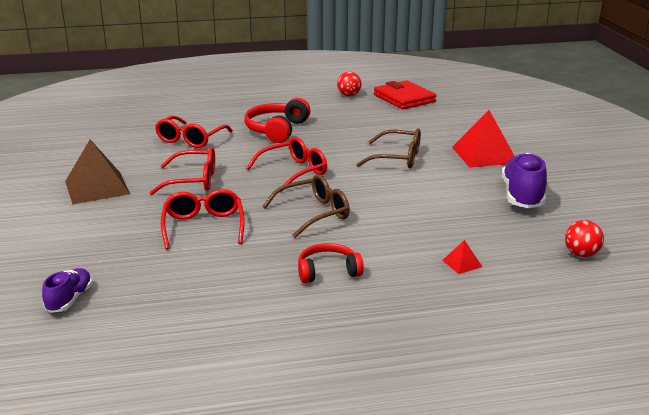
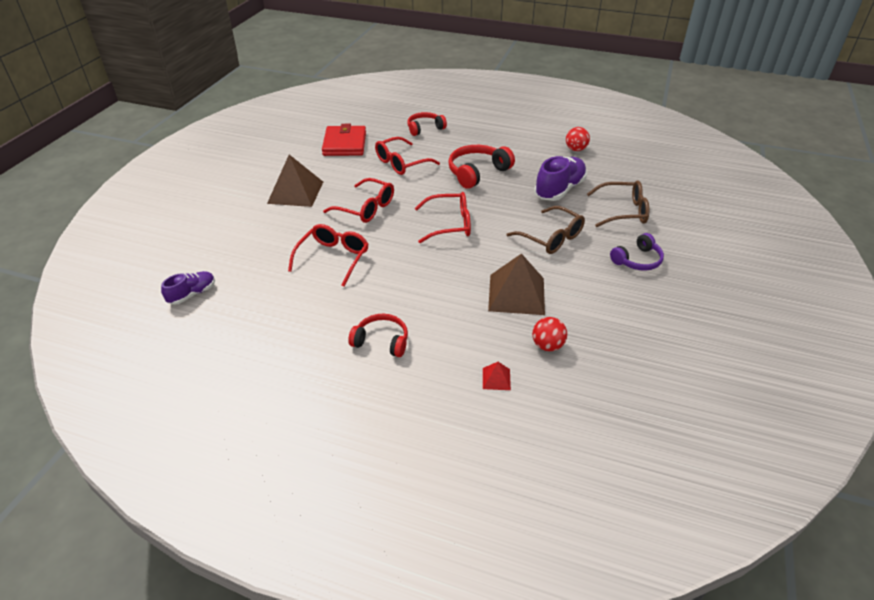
camera: 30 degrees right, 15 degrees up
brown glasses [262,174,350,238] -> brown glasses moved to [587,180,650,227]
red wallet [374,80,436,109] -> red wallet moved to [322,124,366,156]
red pyramid [452,110,514,168] -> purple headphones [610,233,664,271]
purple shoe [502,153,547,208] -> purple shoe moved to [534,156,587,201]
red ball [565,220,604,257] -> red ball moved to [532,317,567,351]
none -> red headphones [408,112,447,136]
none -> brown pyramid [488,253,545,315]

